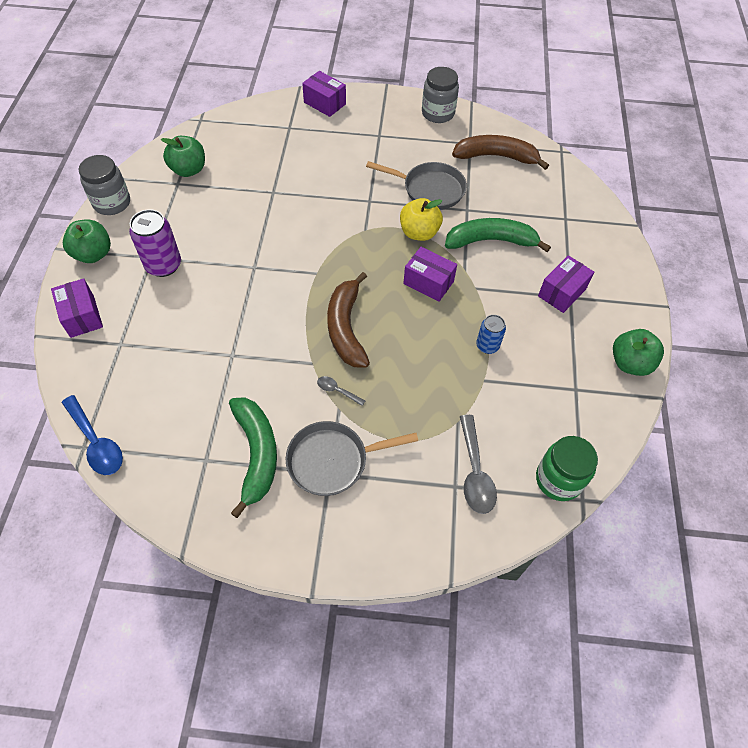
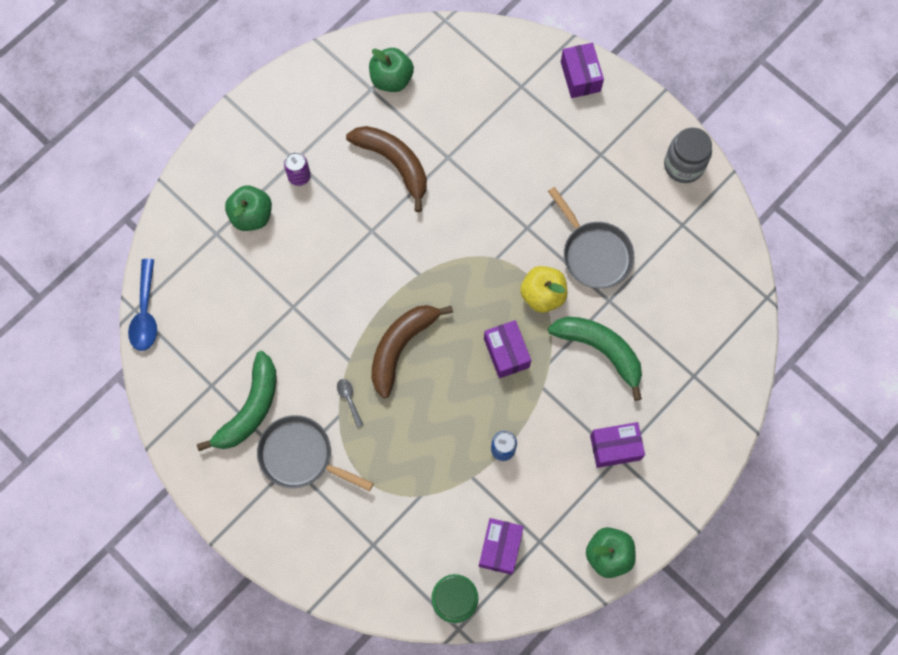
camera: 40 degrees right, 15 degrees up
purple box [51,278,103,338] -> purple box moved to [479,518,524,575]
green apple [63,219,111,263] -> green apple moved to [225,186,272,231]
grey jar [79,155,130,215] -> none
purple can [129,209,181,277] -> purple can [284,152,311,186], size x0.60
brown banana [452,135,549,170] -> brown banana moved to [346,126,427,212]
grey spoon [460,415,497,514] -> none

